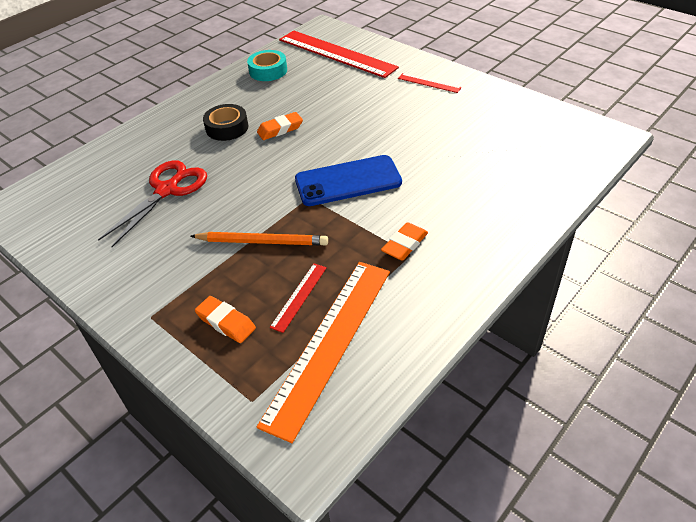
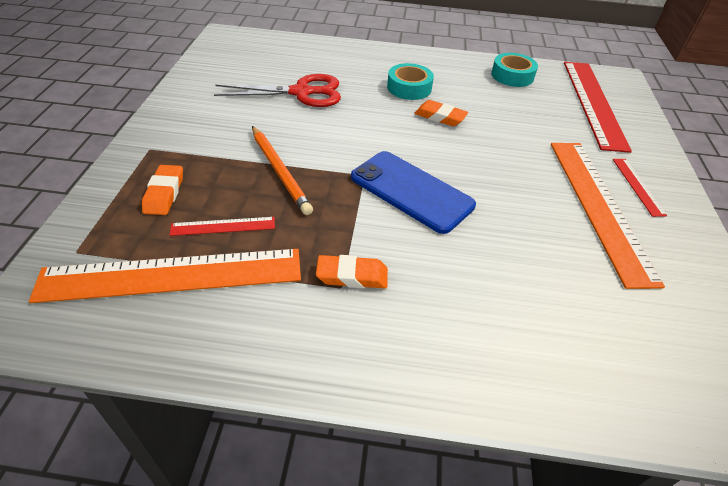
camera: 50 degrees right, 0 degrees up
black tape [203,104,248,141] -> turquoise tape [387,63,434,100]
none -> orange ruler [551,143,665,289]

